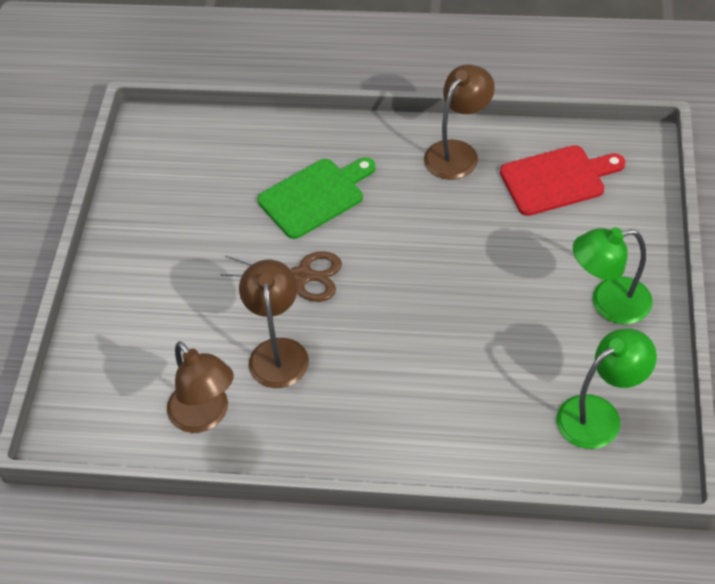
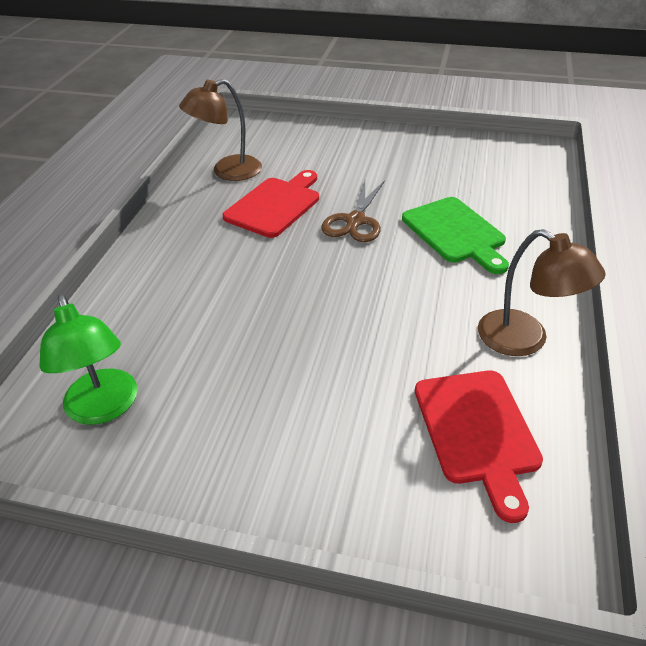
camera: 95 degrees right, 10 degrees down
brown lamp [239,260,309,388] -> red cutting board [223,170,319,238]
green lamp [573,227,653,324] -> none

